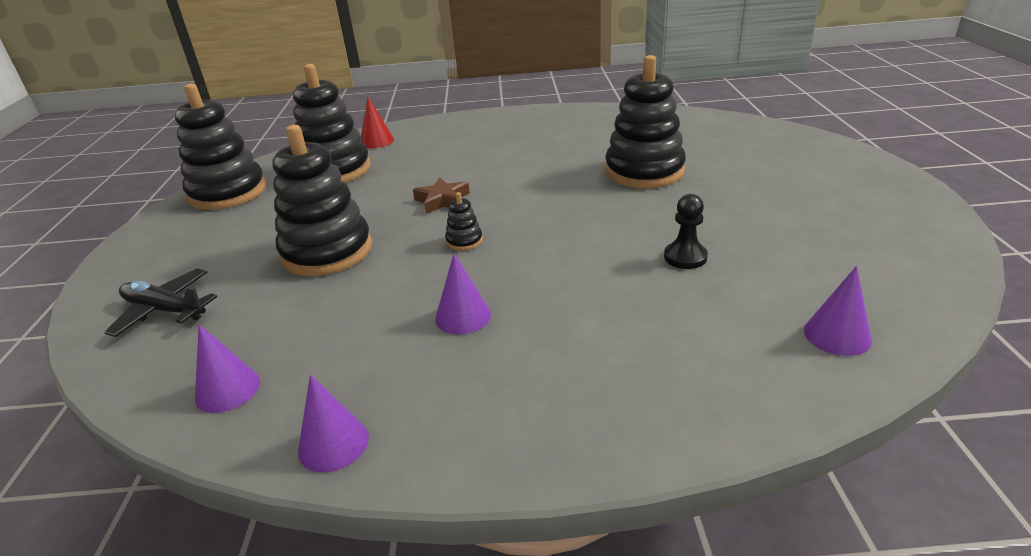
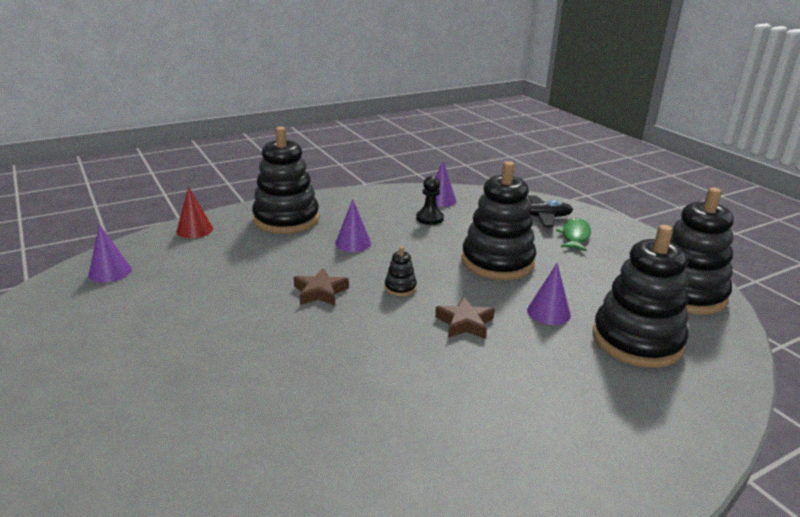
camera: 150 degrees right, 5 degrees down
purple cone [298,375,369,473] -> purple cone moved to [527,263,571,325]
red cone [361,97,394,148] -> red cone moved to [176,186,213,238]
black stacking toy [605,55,686,189] -> black stacking toy moved to [252,127,319,234]
black pawn [664,194,708,269] -> black pawn moved to [416,176,444,225]
none -> brown star [294,268,349,306]
none -> green fish [556,218,591,251]

